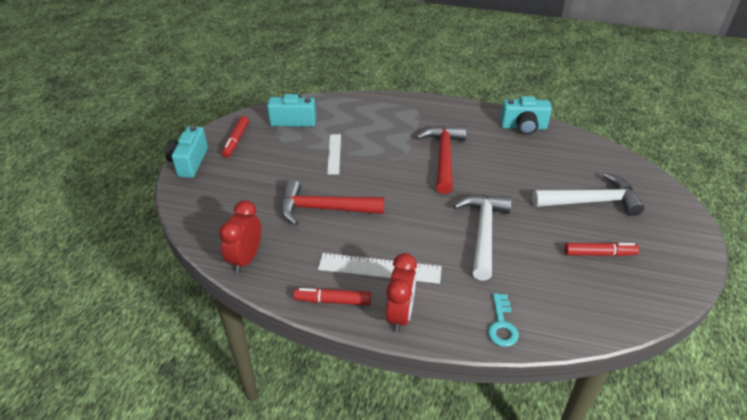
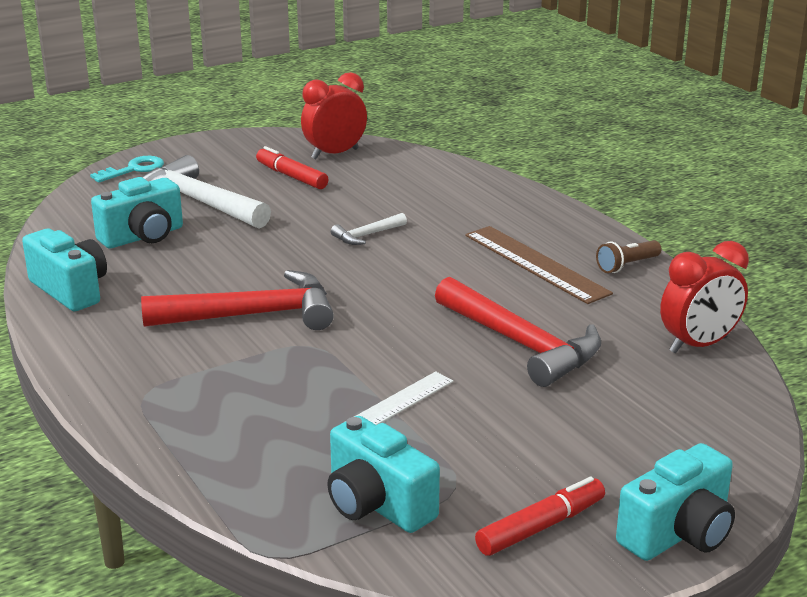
camera: 135 degrees left, 15 degrees down
red marker [294,288,371,305] -> brown flashlight [596,240,662,273]
white ruler [318,253,442,284] -> brown ruler [465,226,613,304]
red clock [386,253,417,332] -> red clock moved to [301,72,367,159]
red hammer [416,125,466,194] -> red hammer turned 150 degrees counterclockwise [141,270,334,330]
white hammer [454,194,512,281] -> white hammer [331,213,407,245], size x0.47
turquoise key [488,293,519,347] -> turquoise key moved to [90,156,164,183]
none -> turquoise camera [91,177,183,248]

